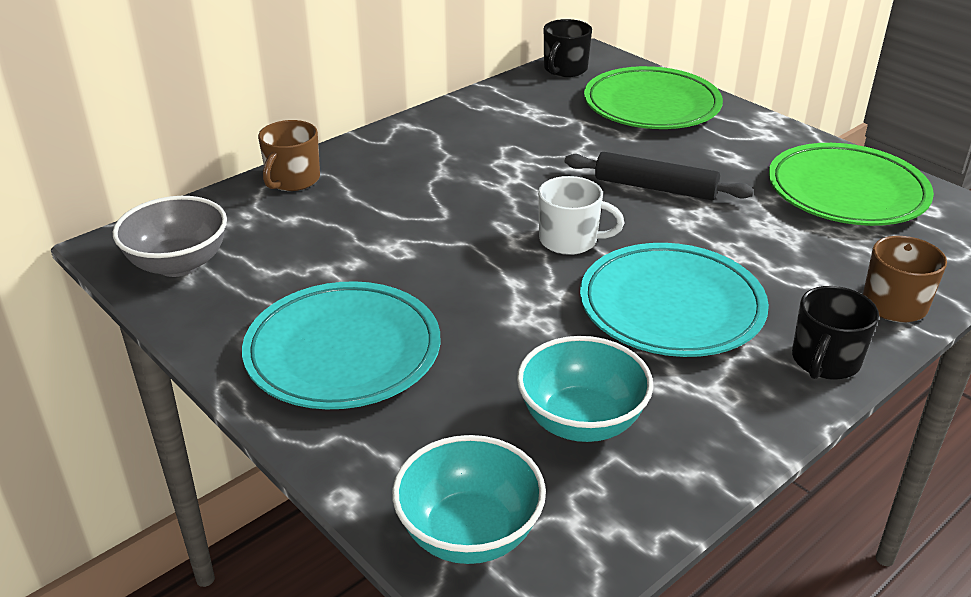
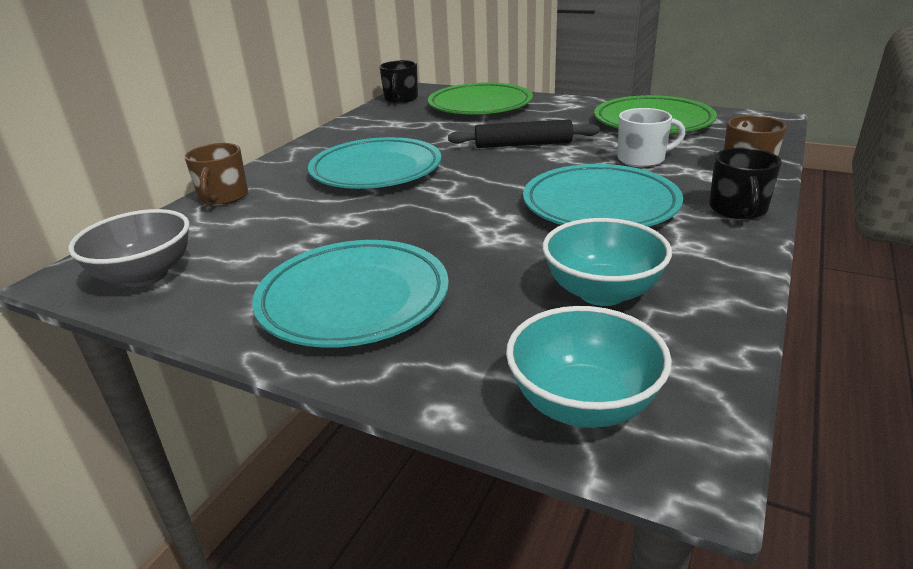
camera: 20 degrees left, 5 degrees down
white mug [538,176,624,255] -> white mug moved to [617,108,686,167]
none -> turquoise plate [308,137,441,189]

